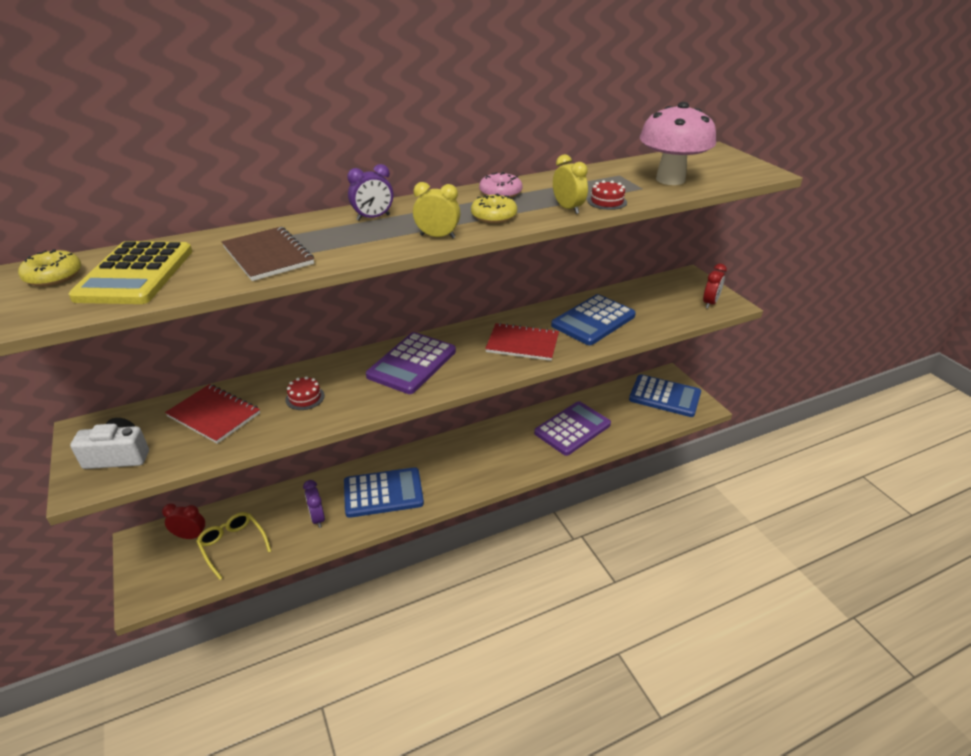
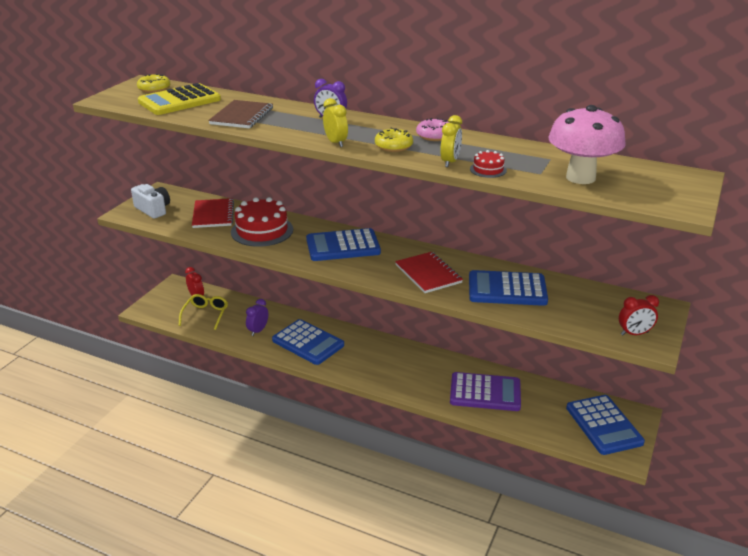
camera: 50 degrees right, 5 degrees down
red cake [285,376,325,410] -> red cake [231,197,293,247], size x2.17
purple calculator [366,332,456,394] -> blue calculator [306,228,381,261]

